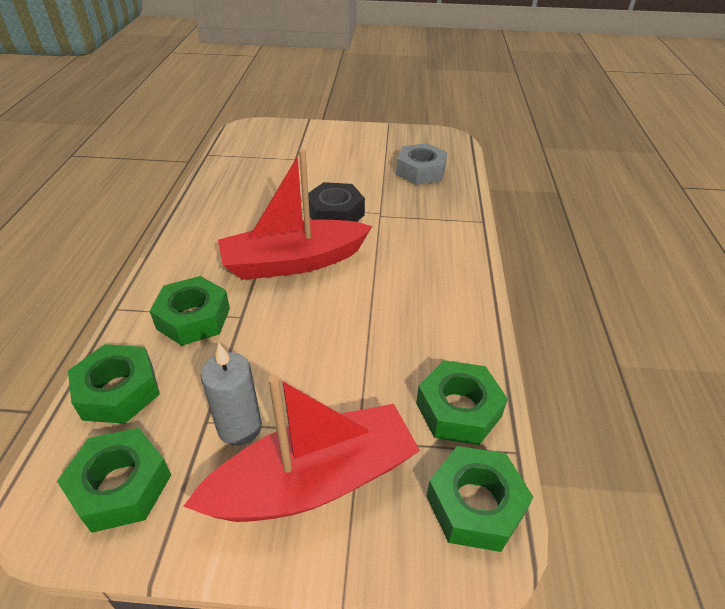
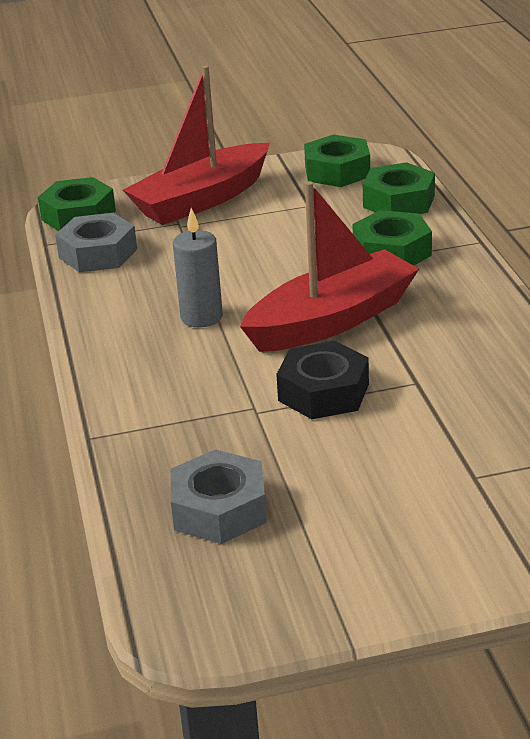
camera: 165 degrees right, 10 degrees down
grey candle [201,343,262,446] -> grey candle moved to [173,208,223,327]
green nut [416,360,508,445] -> grey nut [55,213,137,272]

